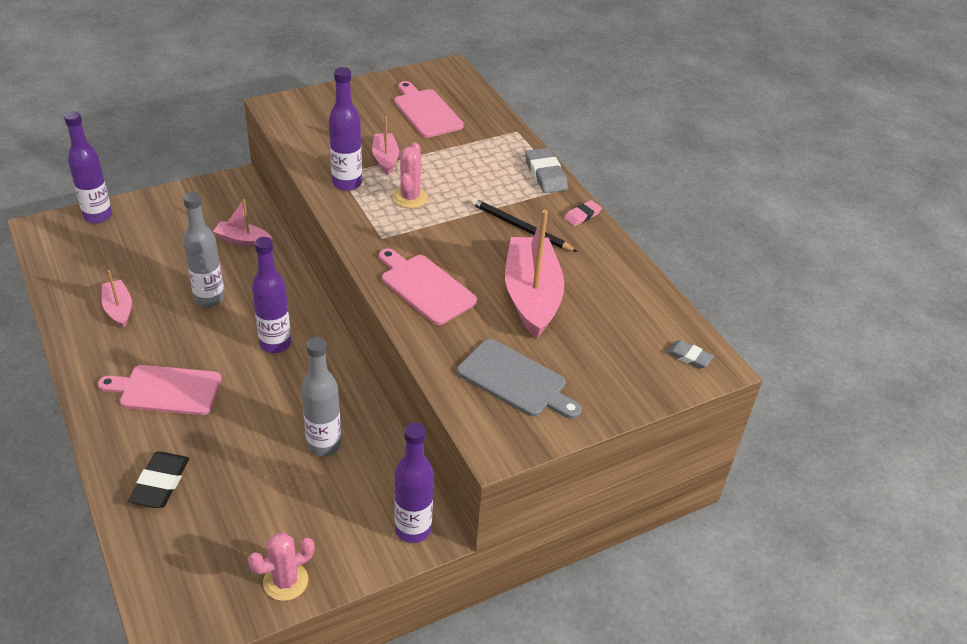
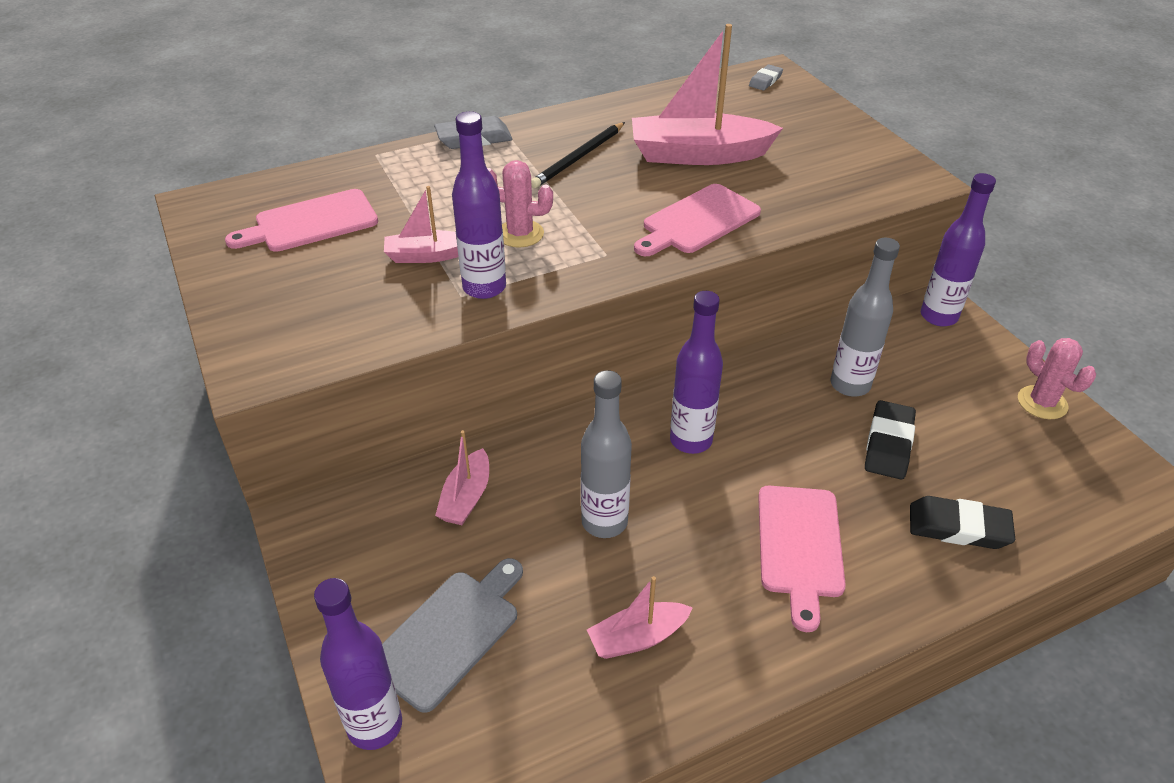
camera: 85 degrees left, 0 degrees up
grey cutting board [457,339,582,419] -> grey cutting board moved to [382,558,523,713]
pink eraser [564,200,602,226] -> none
none -> black eraser [865,400,916,479]

